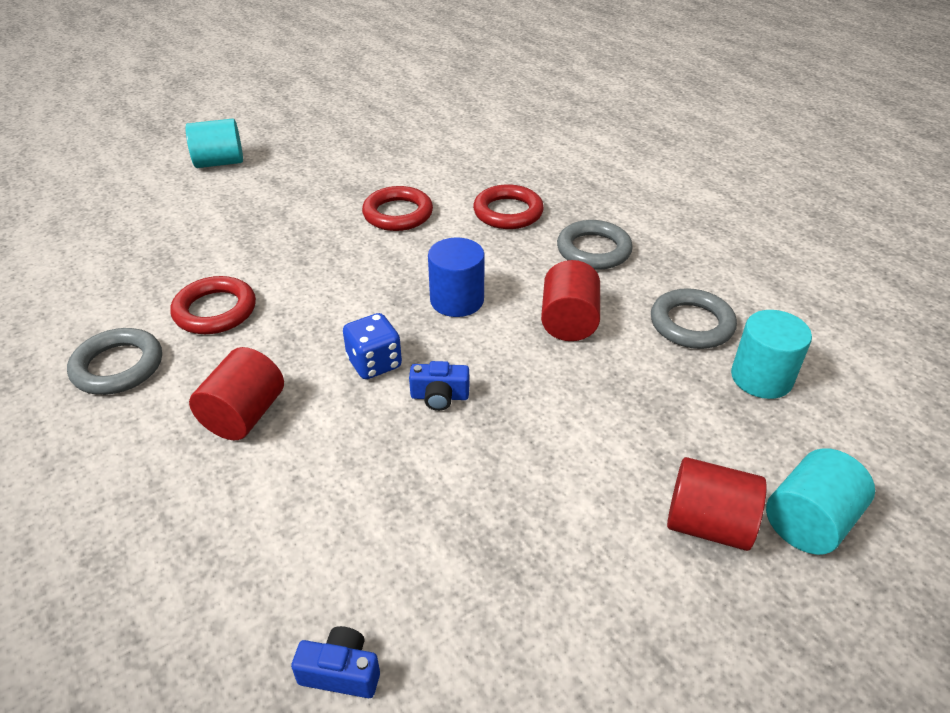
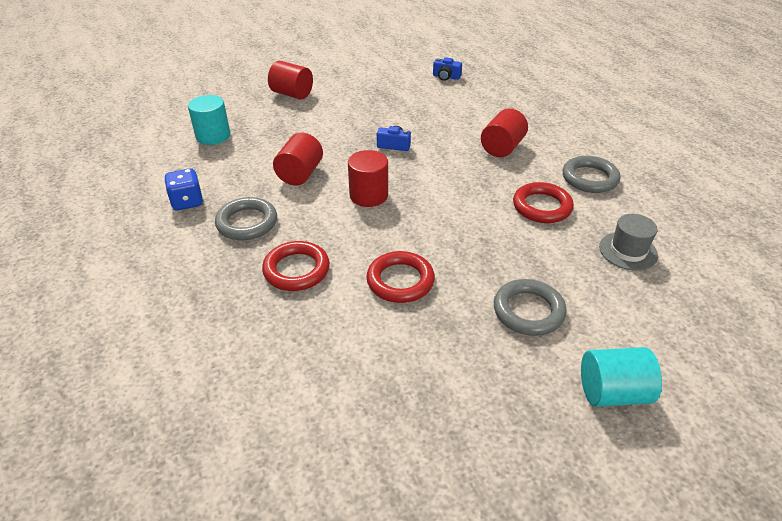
camera: 170 degrees left, 0 degrees up
blue dice [343,313,402,379] -> blue dice moved to [164,168,203,210]
blue cylinder [428,237,485,317] -> red cylinder [348,150,388,207]
grey ring [651,288,737,349] -> grey ring moved to [494,279,567,336]
turquoise cylinder [766,448,875,555] -> none
none -> grey hat [599,214,658,271]

